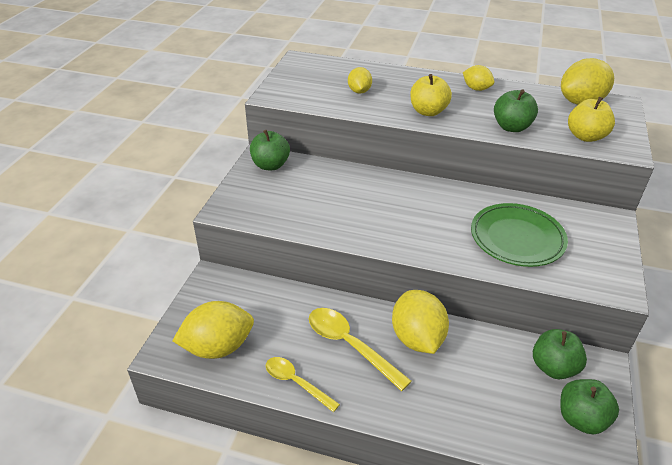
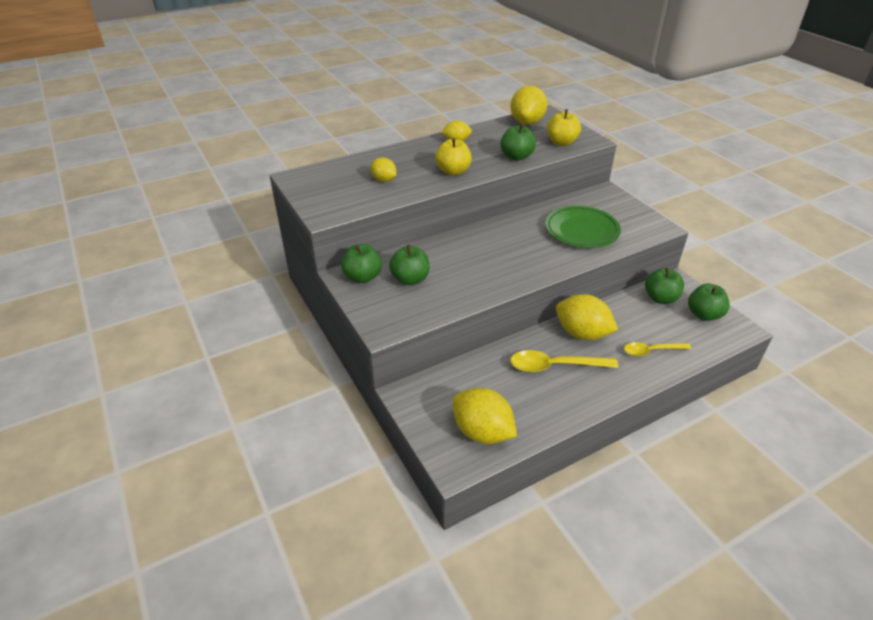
camera: 45 degrees left, 0 degrees up
yellow lemon [172,301,254,359] -> yellow lemon turned 75 degrees counterclockwise [453,388,517,444]
yellow spoon [266,357,340,412] -> yellow spoon moved to [624,342,691,356]
none -> green apple [389,245,429,285]

